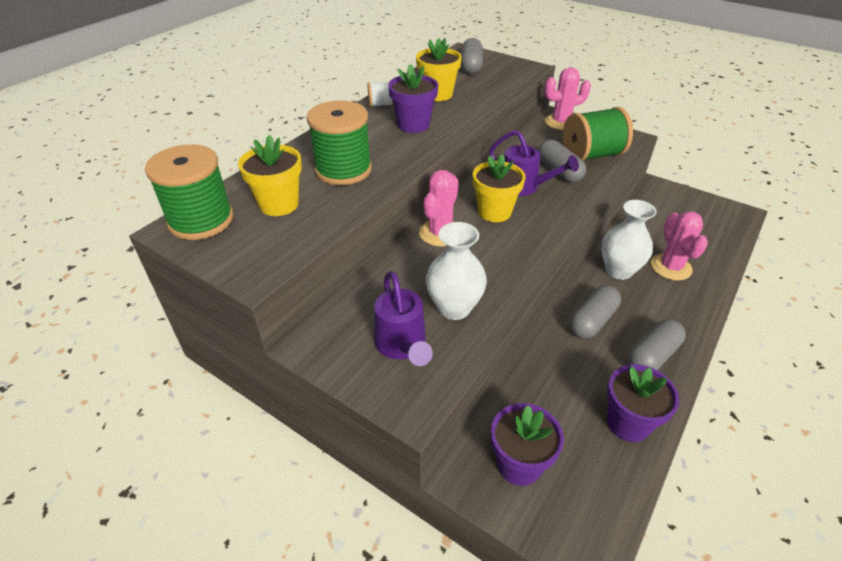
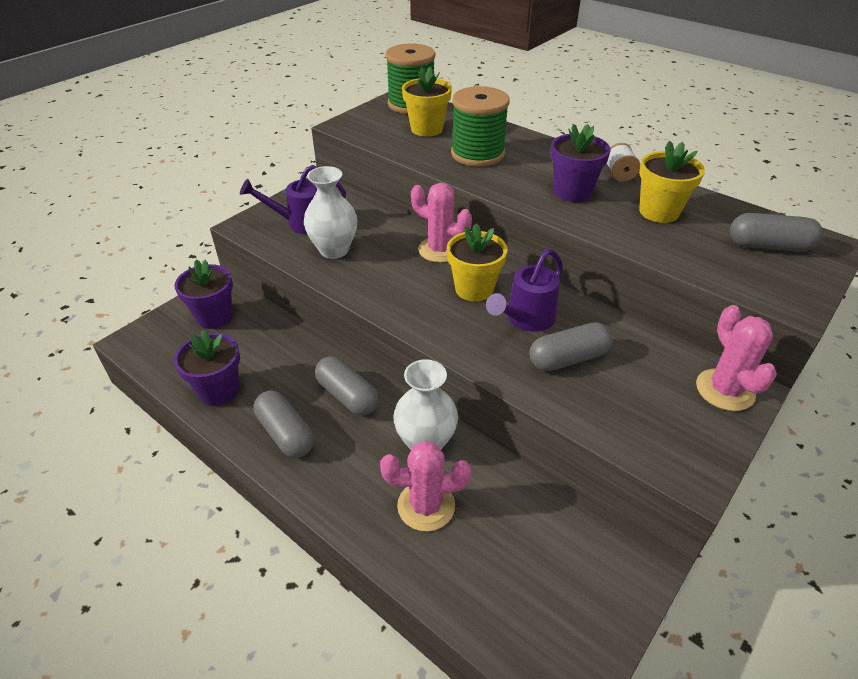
camera: 95 degrees right, 0 degrees up
green spool [563,107,633,160] -> none

